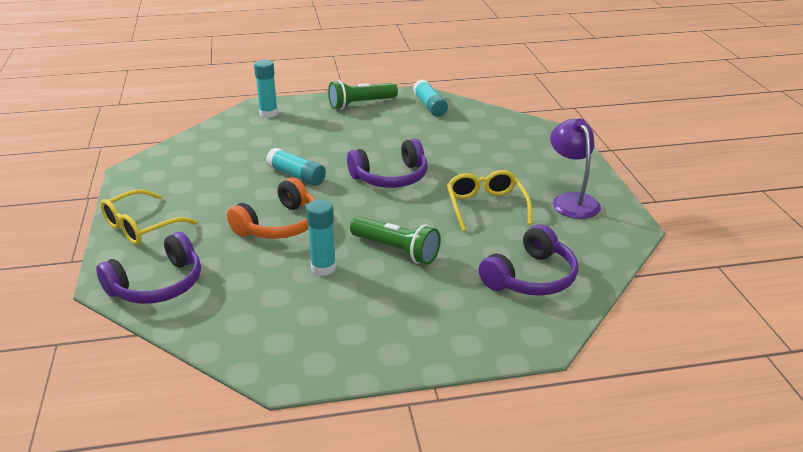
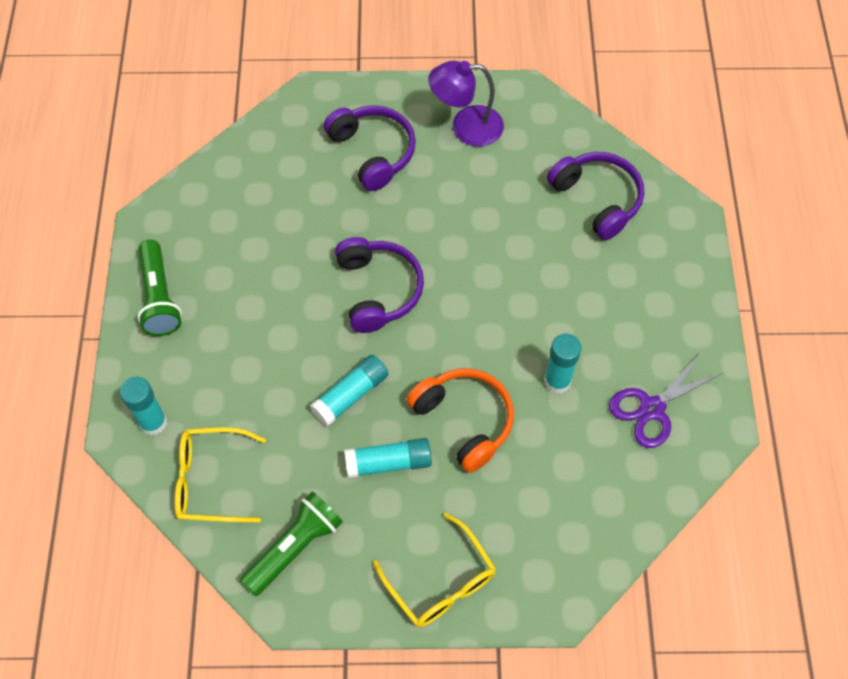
camera: 80 degrees left, 30 degrees up
purple headphones [96,232,201,304] -> purple headphones moved to [324,105,416,191]
green flashlight [350,216,441,265] -> green flashlight moved to [240,492,343,596]
turquoise glue stick [413,79,448,117] -> turquoise glue stick moved to [344,438,432,478]
yellow glasses [447,170,532,231] -> yellow glasses moved to [175,427,266,523]
none -> purple scissors [609,352,724,448]

